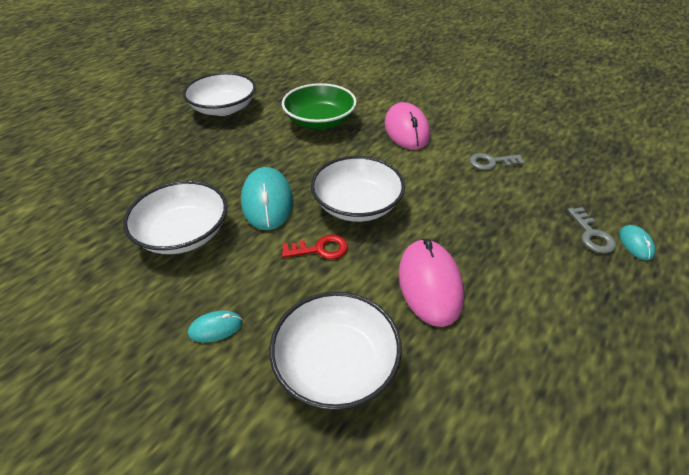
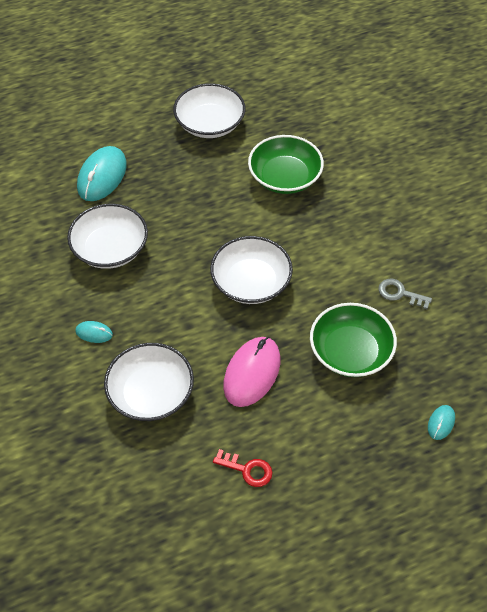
camera: 30 degrees right, 10 degrees up
turquoise mouse [241,167,293,230] -> turquoise mouse moved to [77,146,127,201]
red key [282,235,348,259] -> red key moved to [213,449,273,487]
pink mouse [385,102,430,150] -> none
grey key [567,207,616,253] -> none
none -> green bowl [310,303,397,377]

